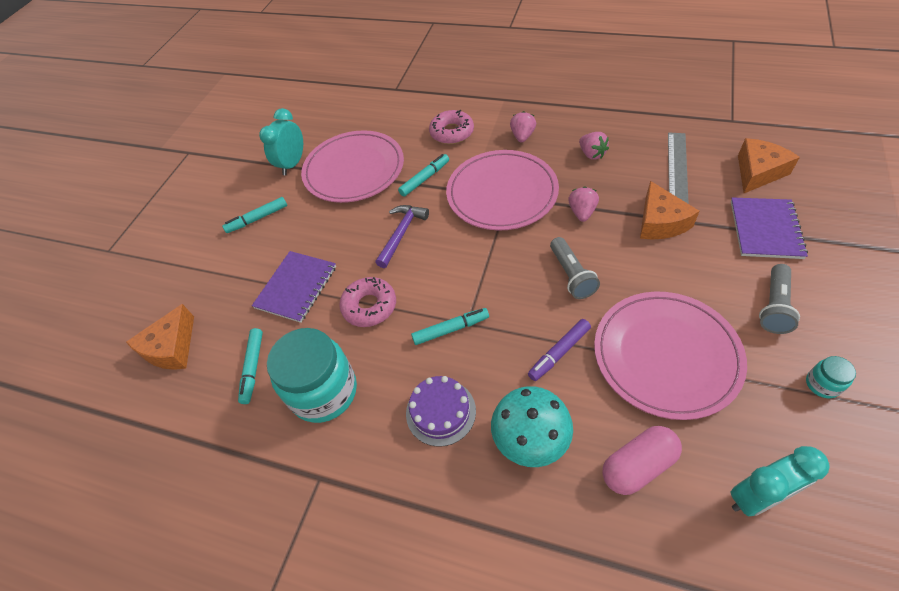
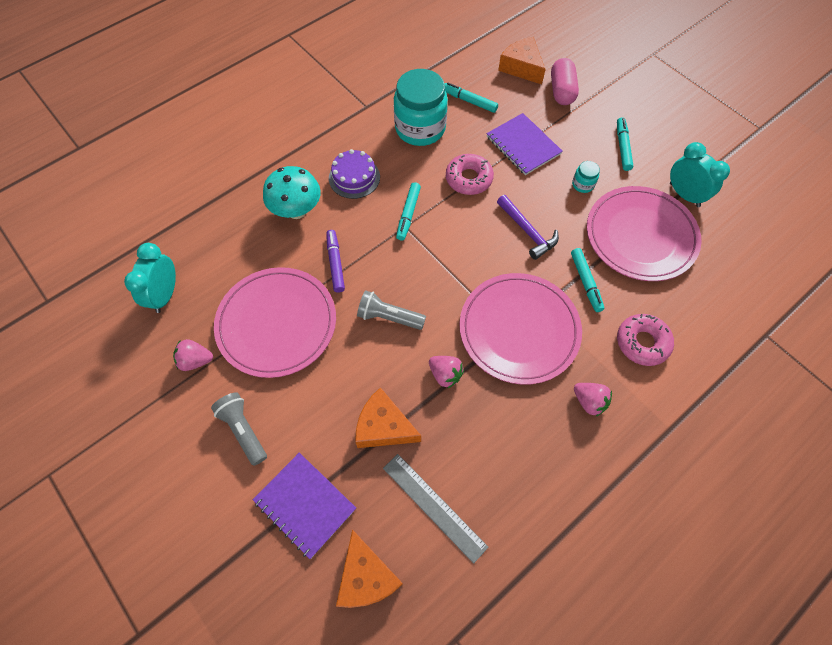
camera: 115 degrees right, 10 degrees up
pink strawberry [579,132,609,160] -> pink strawberry moved to [173,339,213,371]
pink capsule [602,426,682,495] -> pink capsule moved to [551,58,579,105]
turquoise jar [806,356,856,398] -> turquoise jar moved to [572,161,600,193]

